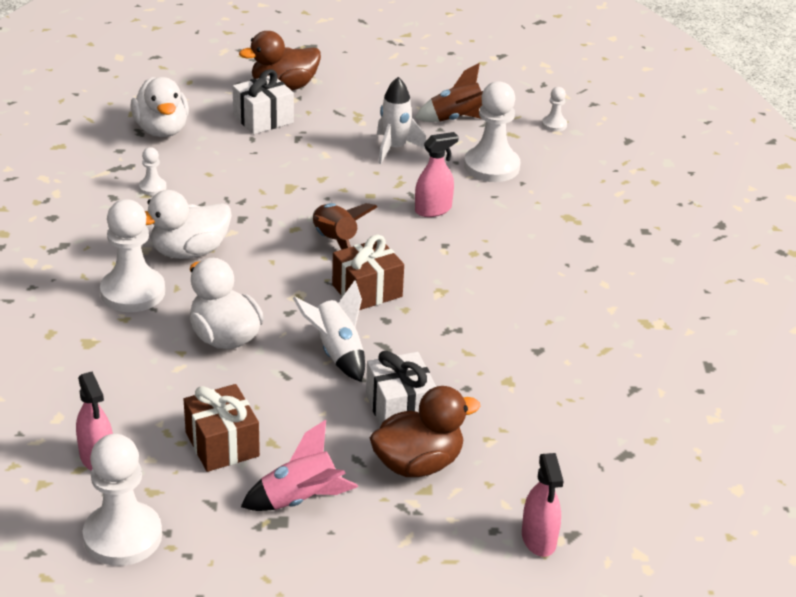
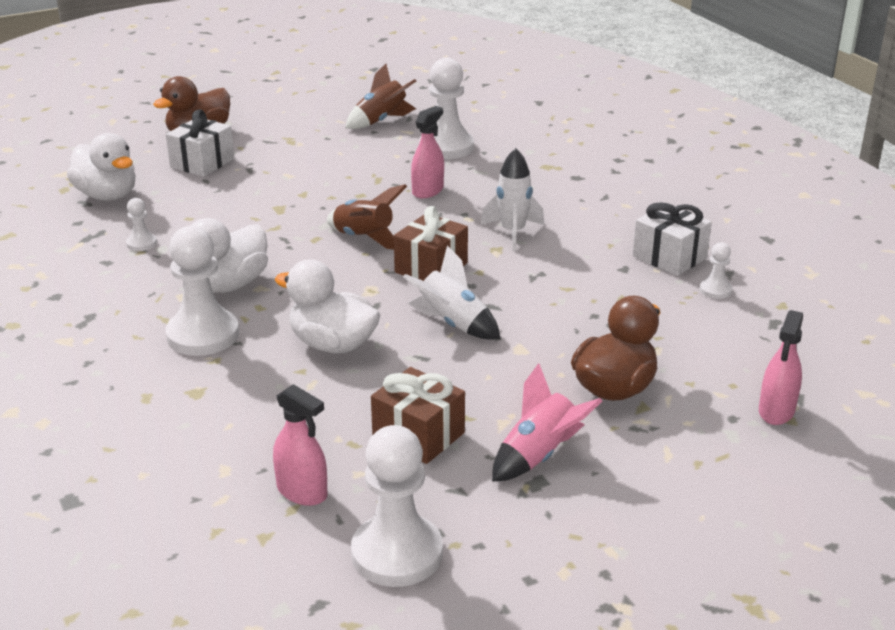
camera: 25 degrees left, 5 degrees down
white gift [366,351,436,426] -> white gift moved to [633,202,712,276]
white rocket [377,77,426,164] -> white rocket moved to [481,148,544,251]
pink spray bottle [522,453,564,557] -> pink spray bottle turned 60 degrees clockwise [759,310,803,425]
white pawn [542,87,567,132] -> white pawn moved to [700,242,732,299]

